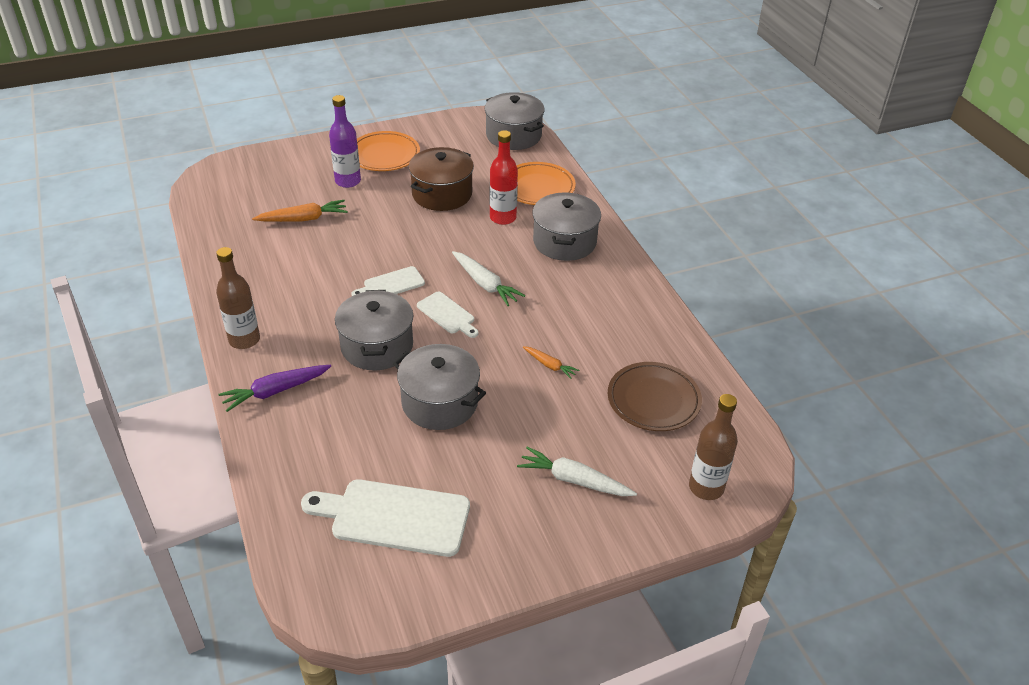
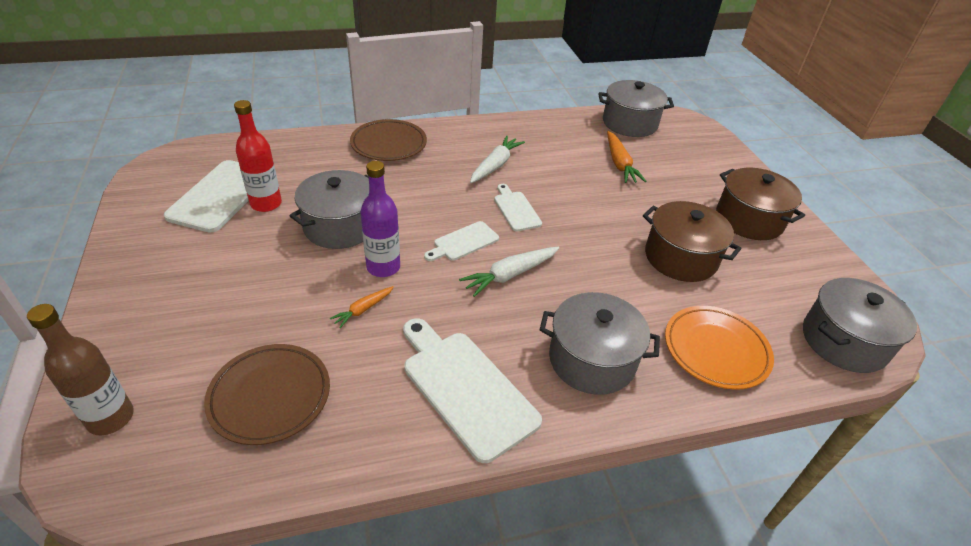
camera: 95 degrees right, 0 degrees up
brown bottle [216,247,260,349] -> none
purple carrot [218,365,331,412] -> brown plate [350,119,427,161]
purple bottle [329,95,361,188] -> purple bottle moved to [360,161,400,277]
grey pot [335,290,413,370] -> grey pot moved to [598,80,674,137]
orange plate [357,131,420,171] -> brown pot [716,168,805,240]
red bottle [490,130,518,225] -> red bottle moved to [234,100,282,212]
white carrot [517,446,637,496] -> white carrot moved to [470,136,525,183]
none -> white cutting board [403,318,542,463]

